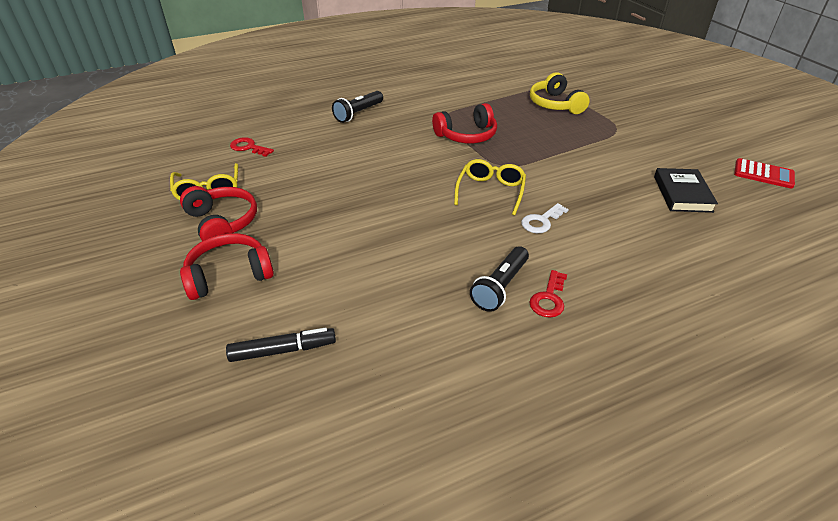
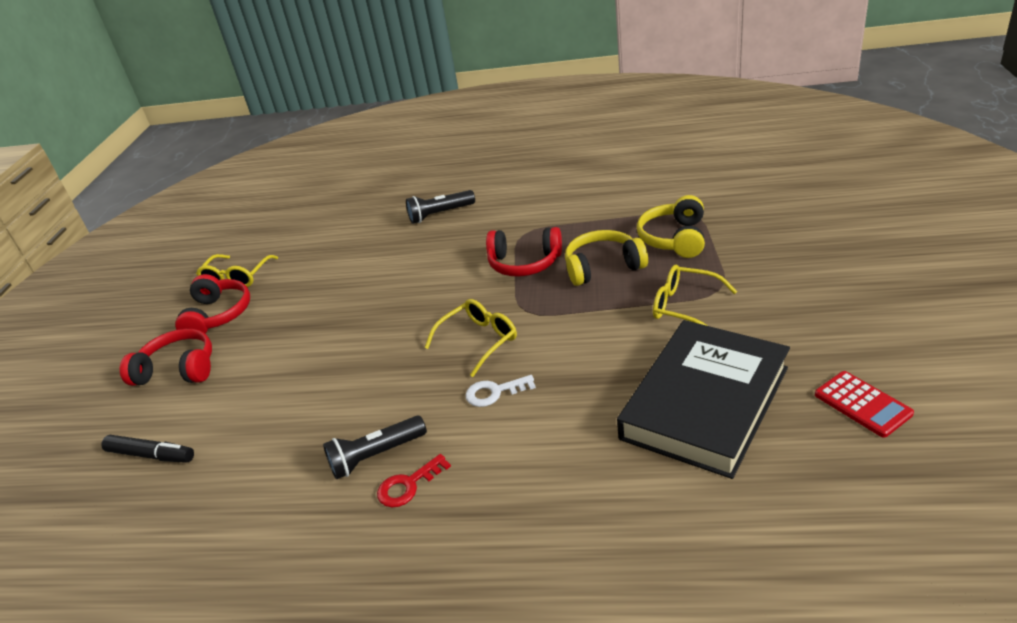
camera: 35 degrees right, 5 degrees down
red key [230,137,274,157] -> none
black book [654,168,718,213] -> black book [617,320,790,479], size x1.93
none -> yellow headphones [565,230,648,286]
none -> yellow glasses [653,265,737,326]

